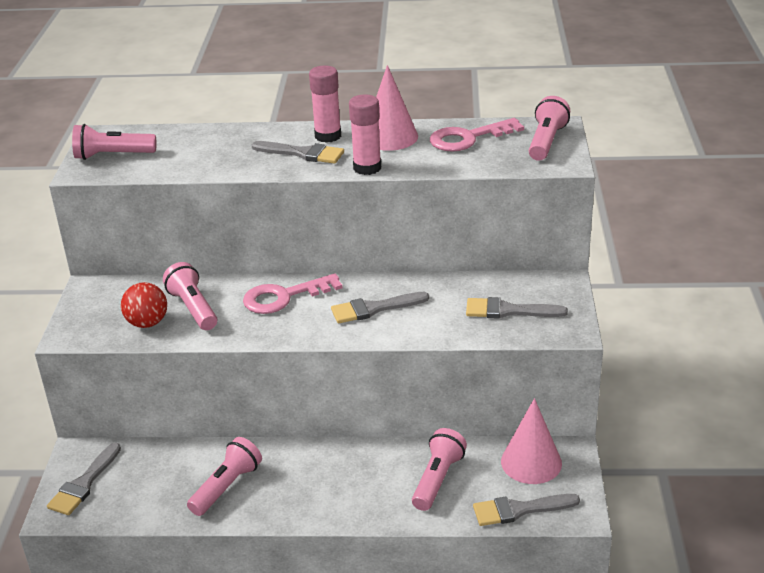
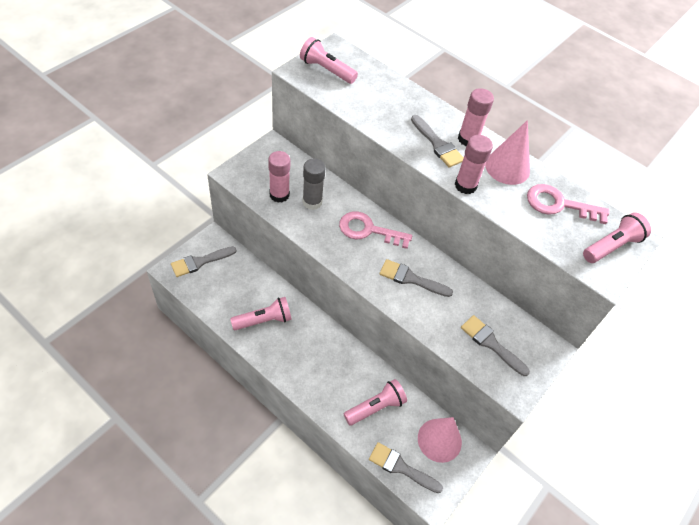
camera: 30 degrees right, 20 degrees up
red ball [121,282,167,328] -> pink glue stick [268,151,290,203]
pink flashlight [163,262,217,330] -> grey glue stick [302,158,326,210]

